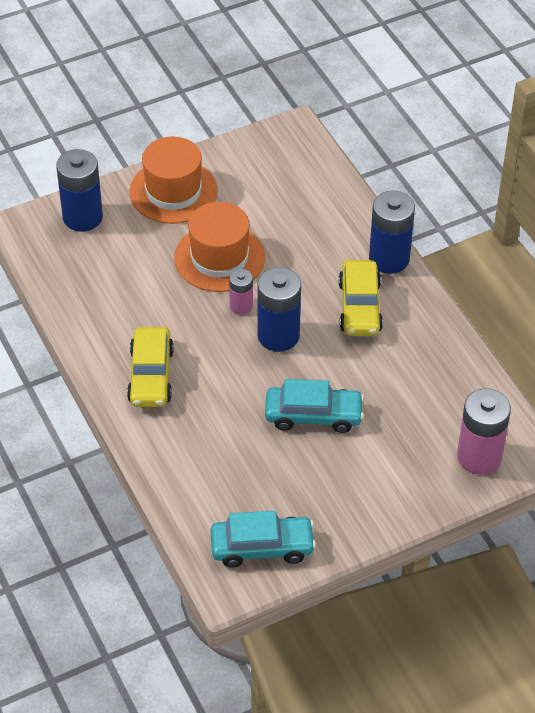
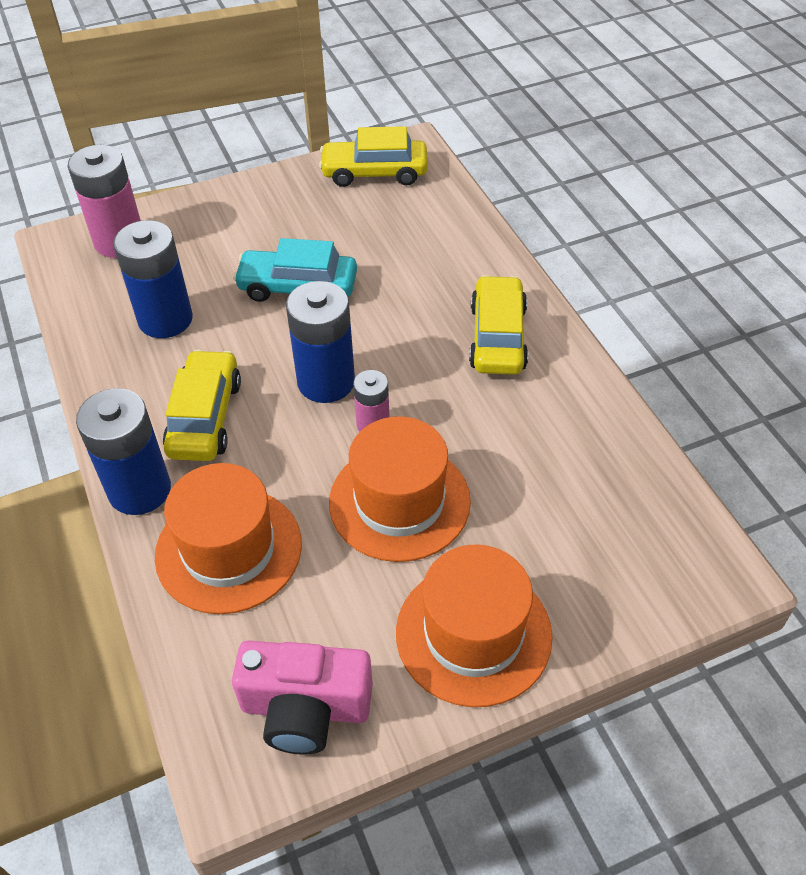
camera: 175 degrees left, 0 degrees up
blue battery [56,149,103,232] -> blue battery moved to [113,220,193,338]
turquoise car [210,511,316,567] -> yellow car [319,126,428,187]
none -> orange hat [155,463,302,614]
none -> pink camera [232,640,373,755]

